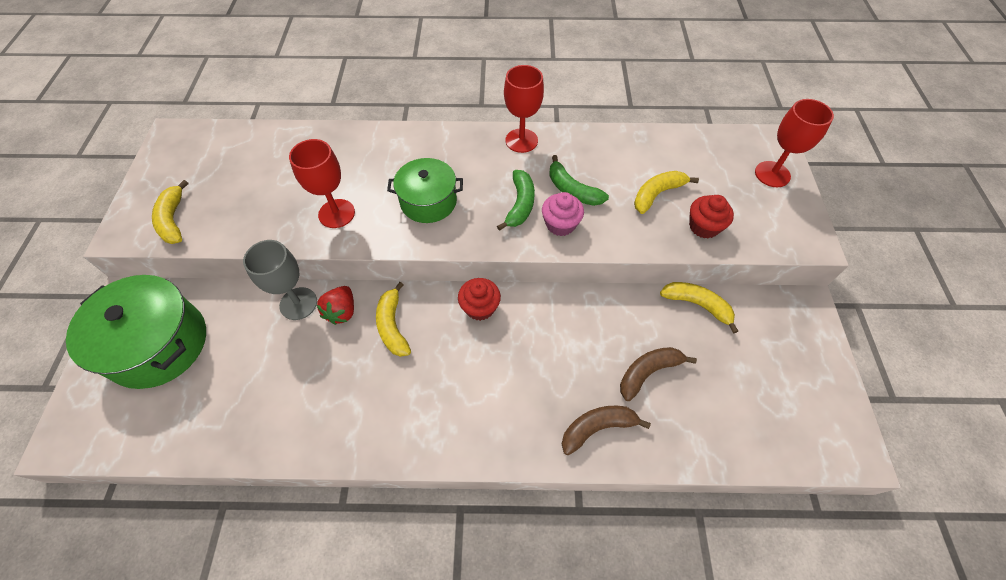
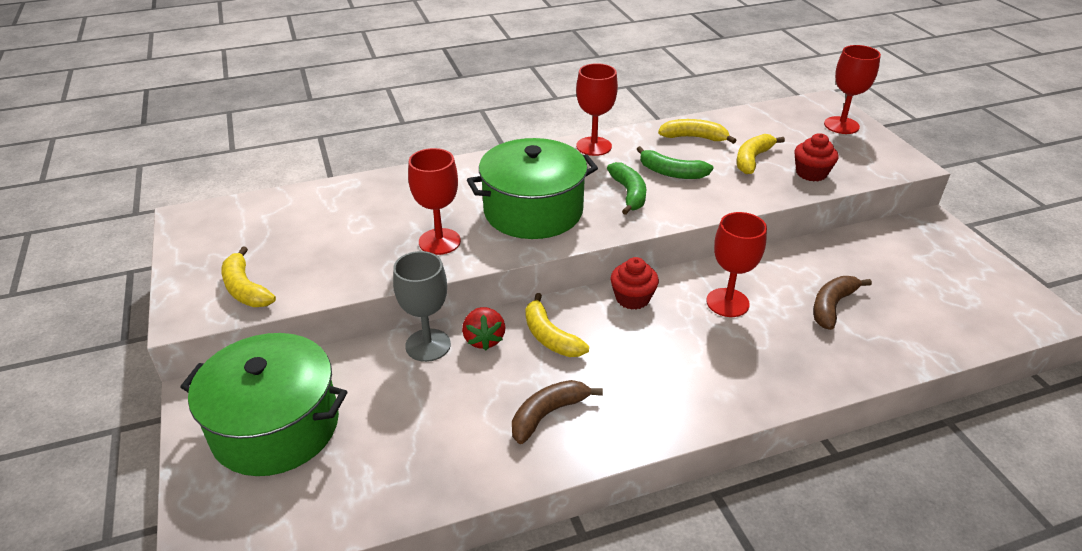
camera: 20 degrees left, 20 degrees down
green pot [387,158,463,223] -> green pot [467,138,598,239], size x1.56
pink cupcake [542,192,584,236] -> none
brown banana [562,406,651,455] -> brown banana moved to [512,380,603,444]
yellow banana [660,282,738,334] -> yellow banana moved to [658,119,737,144]
none -> red goblet [706,212,767,317]

